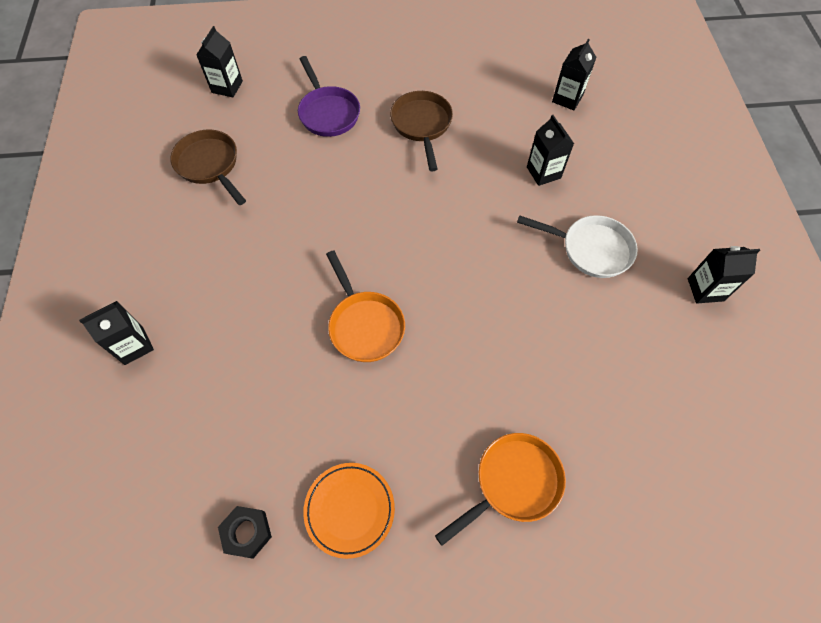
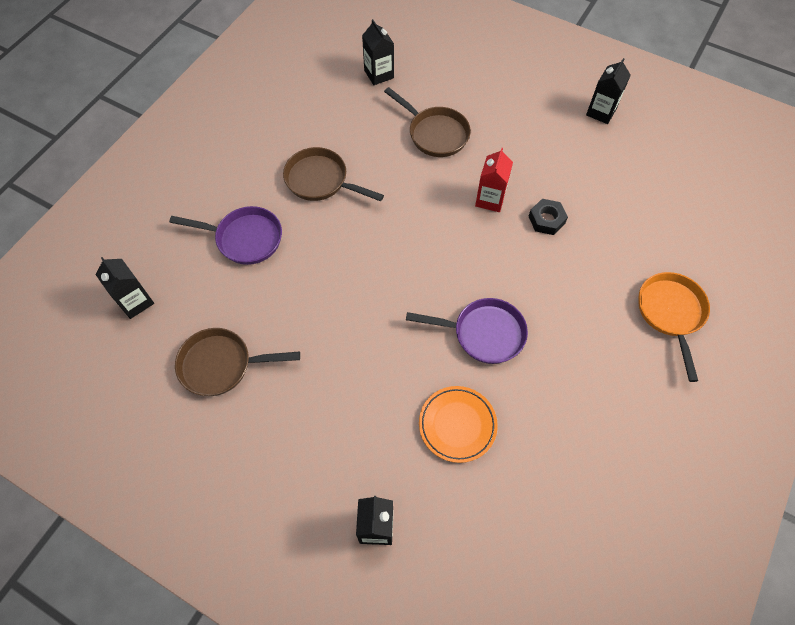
camera: 55 degrees left, 0 degrees up
black nut [218,506,272,559] -> black nut moved to [528,199,568,235]
orange plate [303,463,395,559] -> orange plate moved to [419,386,498,463]
orange pan [326,250,405,362] -> purple pan [406,298,528,364]
white pan [517,215,638,278] -> none
black carton [527,115,574,186] -> brown pan [384,87,471,157]
none -> red carton [475,148,513,212]

